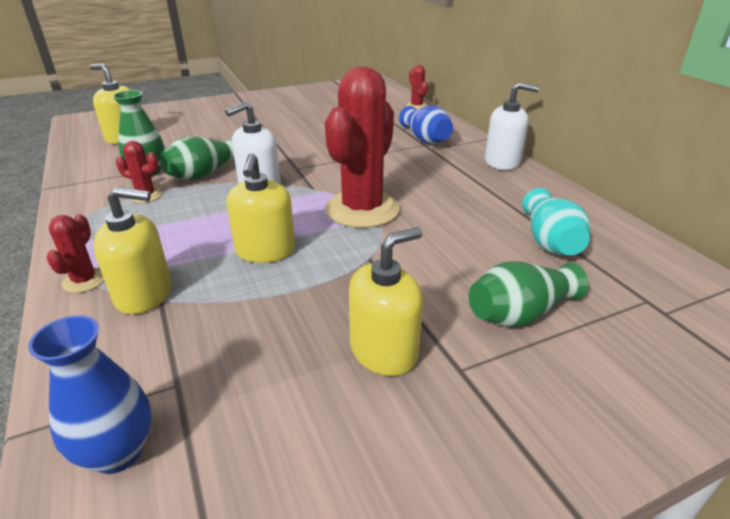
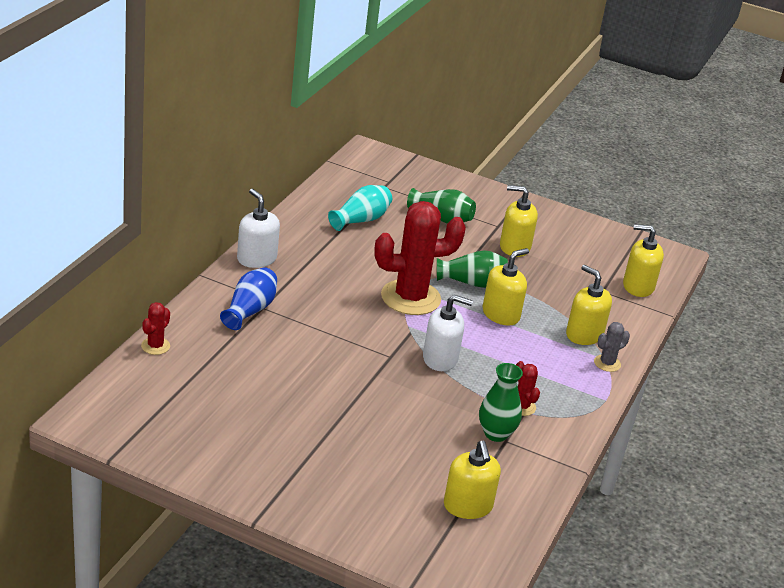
camera: 135 degrees left, 0 degrees up
blue vase [28,315,151,474] -> yellow soap dispenser [623,224,664,297]
red cactus [47,214,104,293] -> grey cactus [594,322,630,372]
green vase [160,137,235,180] -> green vase moved to [437,250,508,288]

